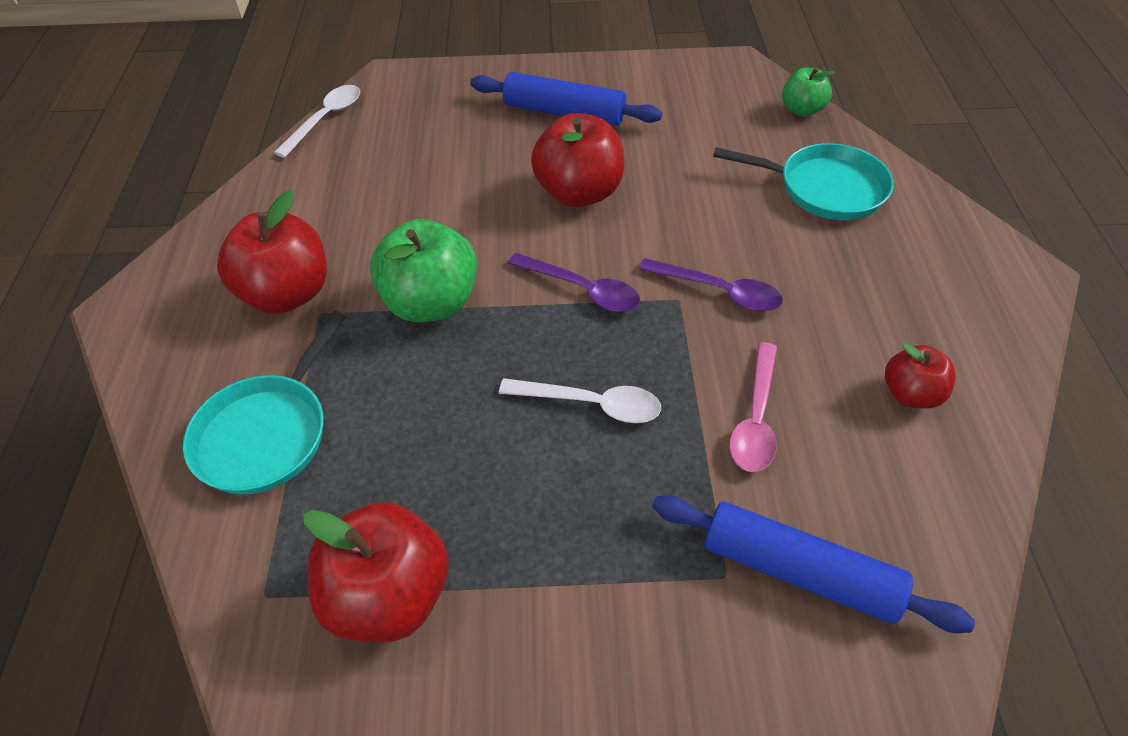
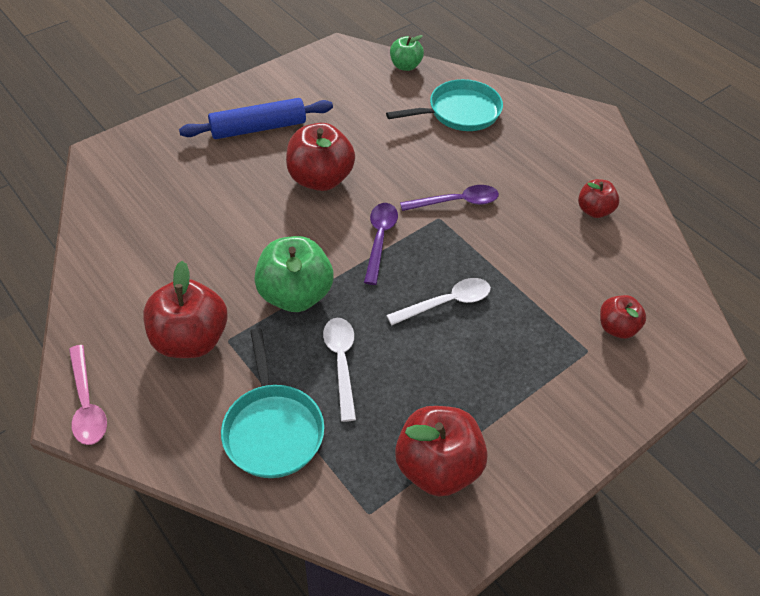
camera: 40 degrees left, 0 degrees up
white spoon [274,85,360,158] -> white spoon moved to [323,318,356,422]
purple spoon [508,253,640,312] -> purple spoon turned 75 degrees counterclockwise [364,203,398,285]
blue rolling pin [652,495,975,633] -> red apple [600,295,646,339]
pink spoon [729,342,777,472] -> pink spoon moved to [69,345,107,445]

